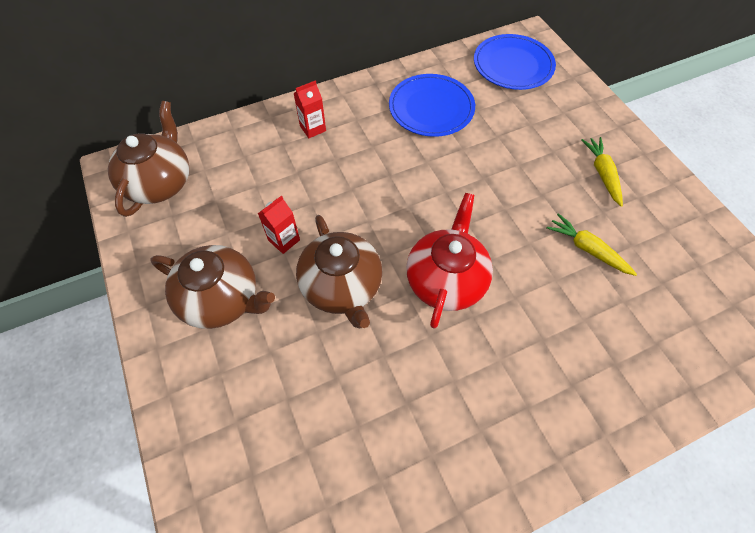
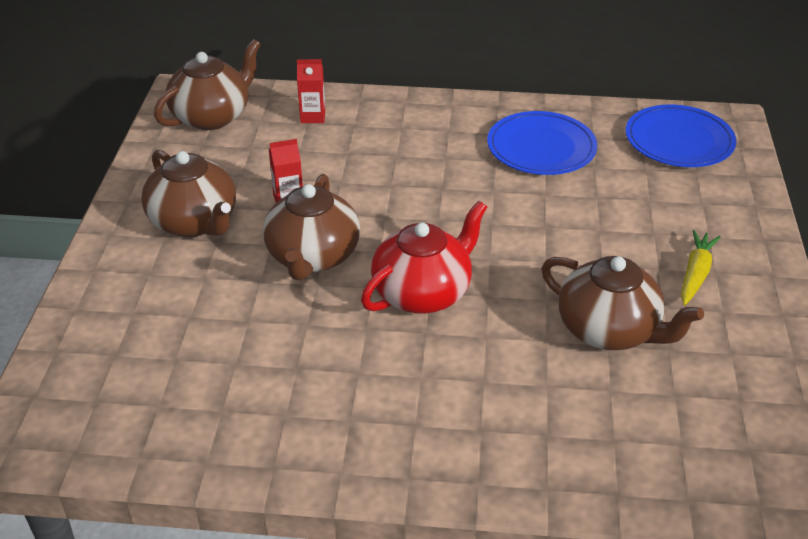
camera: 30 degrees right, 20 degrees down
red carton [293,80,326,138] -> red carton moved to [297,59,325,123]
yellow carrot [547,213,637,276] -> brown teapot [541,256,704,350]

